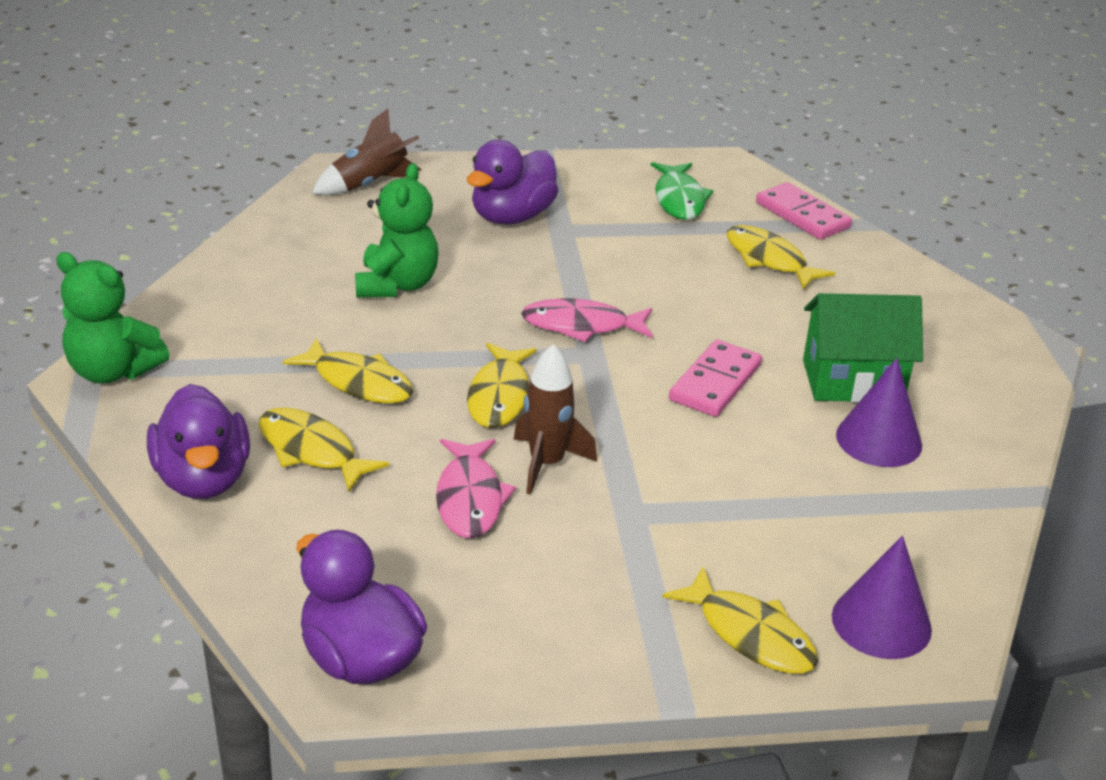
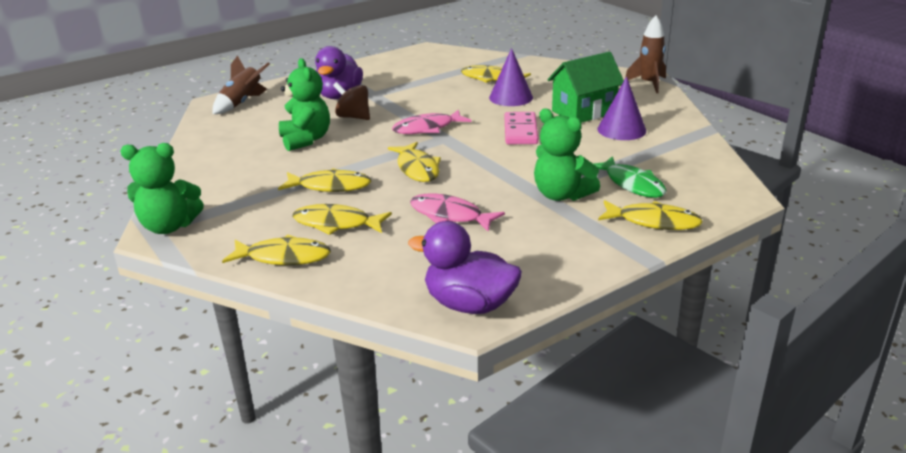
camera: 25 degrees left, 5 degrees down
purple duck [147,384,250,499] -> yellow fish [222,235,331,265]
pink fish [436,439,516,538] -> pink fish turned 150 degrees clockwise [410,194,505,232]
brown rocket [513,344,597,495] -> brown rocket moved to [625,16,666,93]
green fish [651,162,713,220] -> green fish moved to [593,156,666,198]
pink domino [756,182,852,240] -> none
purple cone [832,535,932,659] -> purple cone moved to [489,48,533,106]
none -> brown spinning top [333,82,370,120]
none -> green teddy bear [534,108,600,201]

